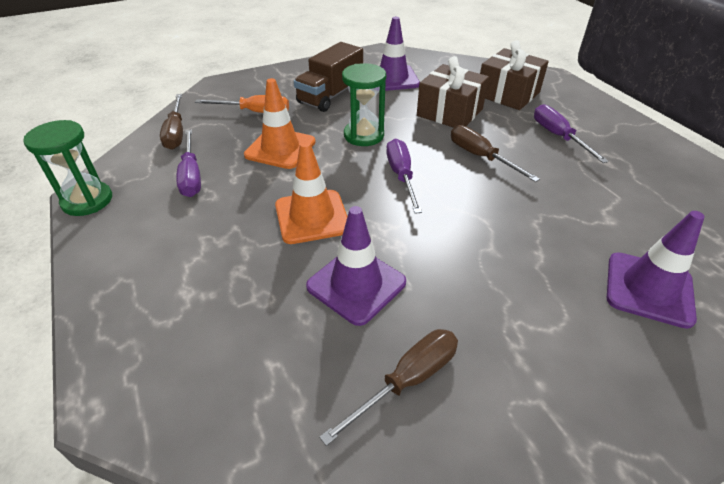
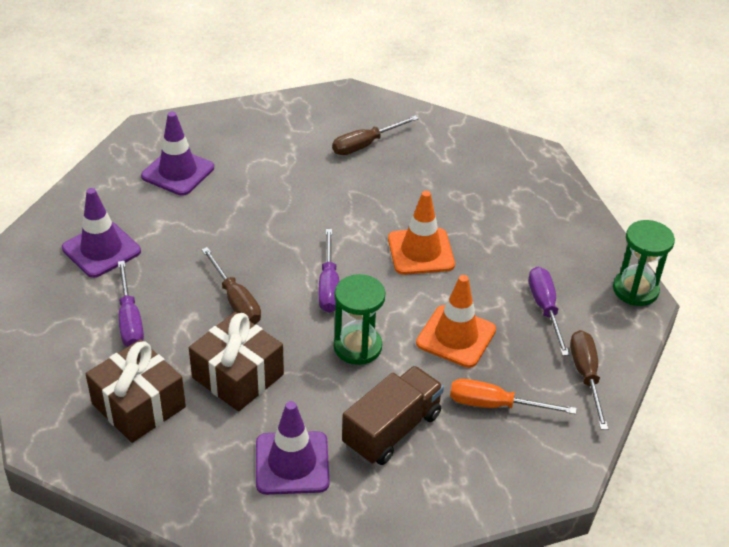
camera: 175 degrees left, 0 degrees up
purple traffic cone [306,206,406,326] -> purple traffic cone moved to [62,188,141,278]

